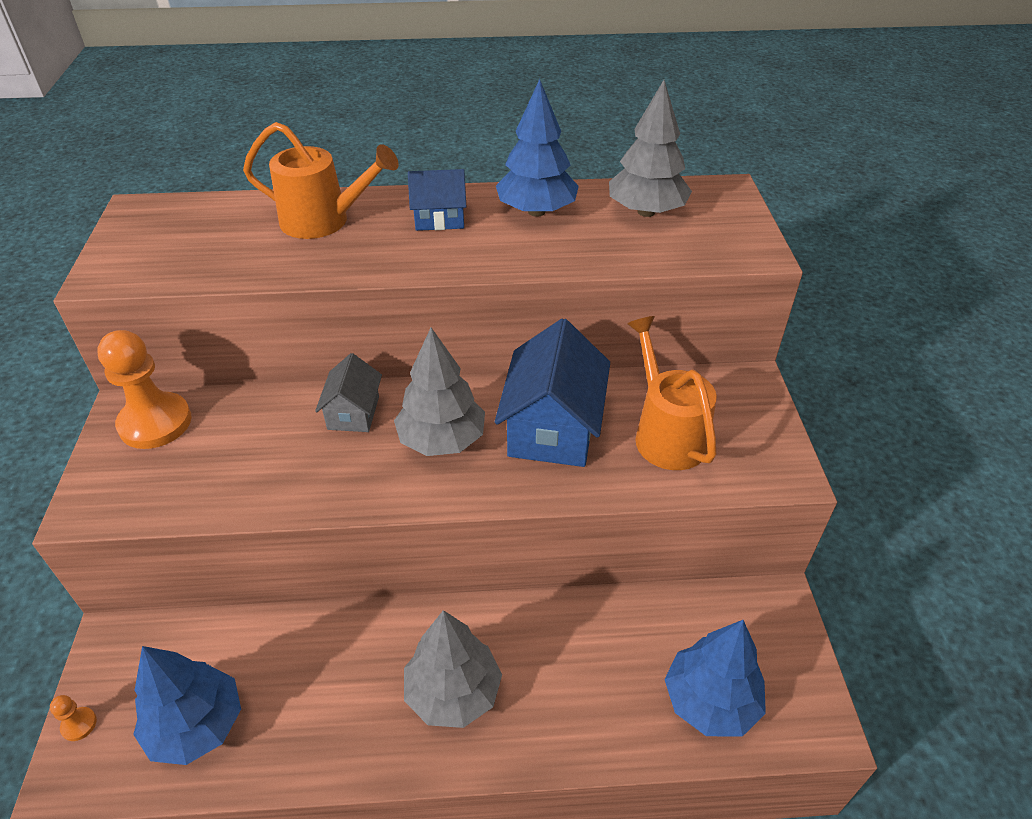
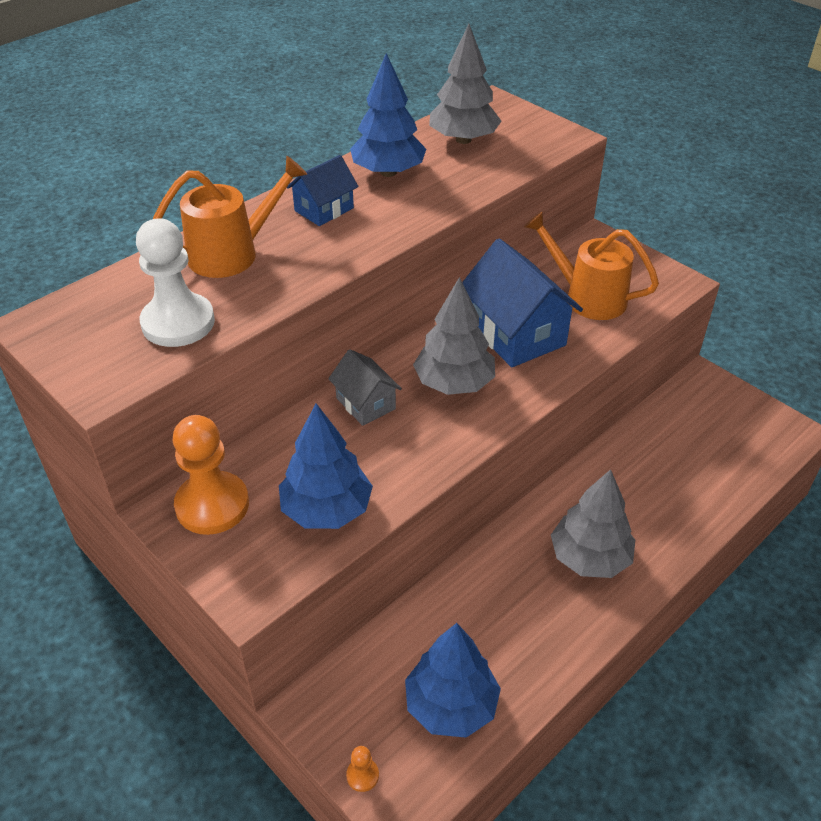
camera: 40 degrees left, 0 degrees up
blue tree [664,620,766,737] -> blue tree moved to [279,404,373,529]
none -> white pawn [136,218,215,347]

